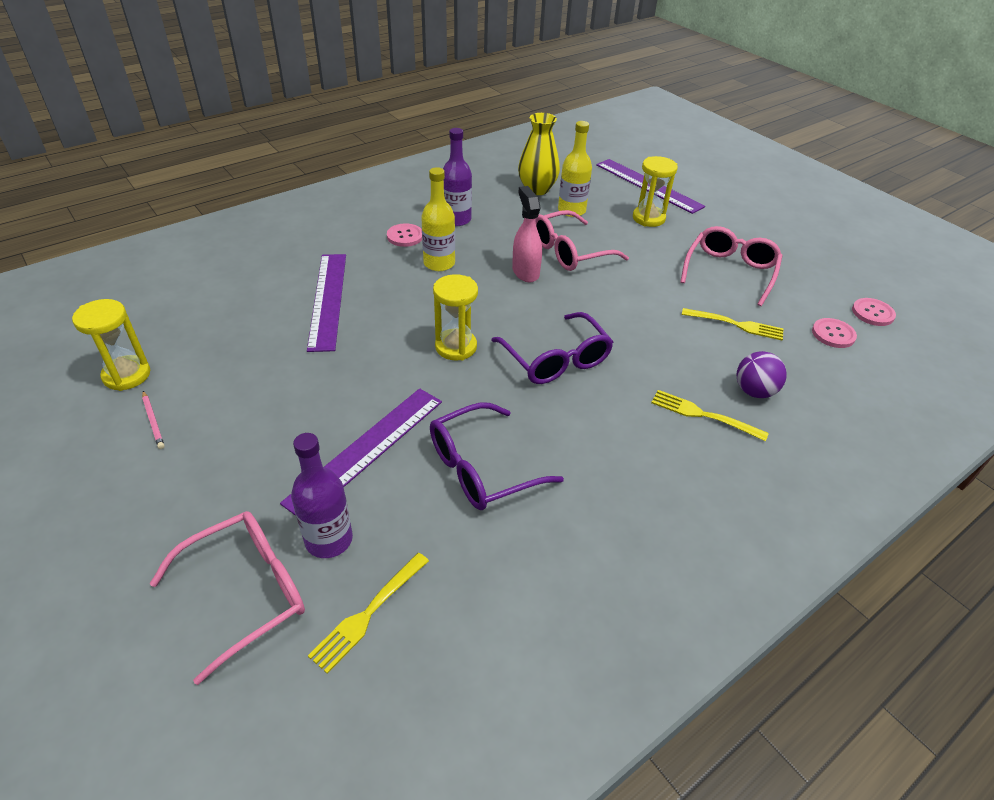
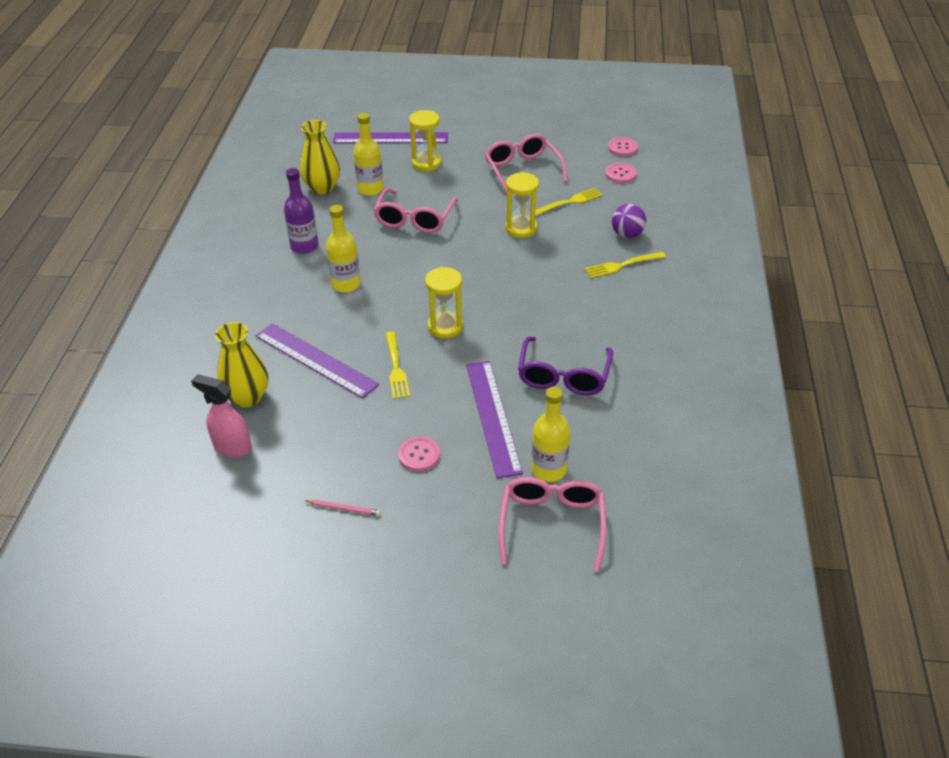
camera: 45 degrees left, 0 degrees up
yellow hourglass [72,299,150,391] -> yellow hourglass moved to [505,172,539,238]
purple bottle [291,433,353,558] -> yellow bottle [532,387,570,482]
yellow fork [308,553,429,674] -> yellow fork moved to [386,332,410,399]
pink button [387,223,422,247] -> pink button moved to [398,436,440,472]
purple glasses [491,312,613,384] -> none
pink spray bottle [512,186,542,282] -> pink spray bottle moved to [191,374,252,457]
none -> yellow vase [215,322,268,408]

